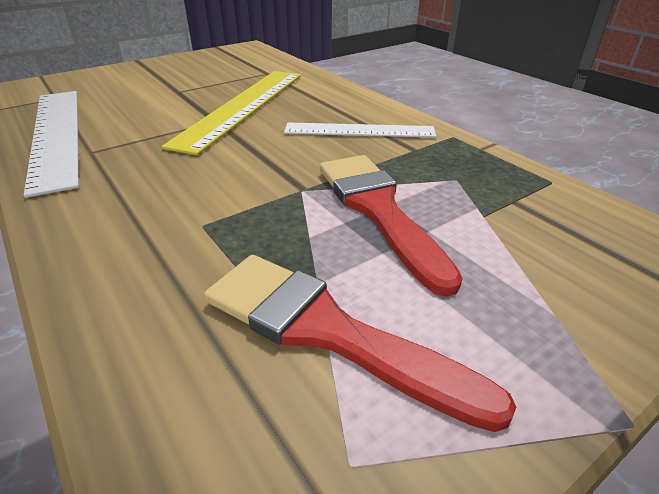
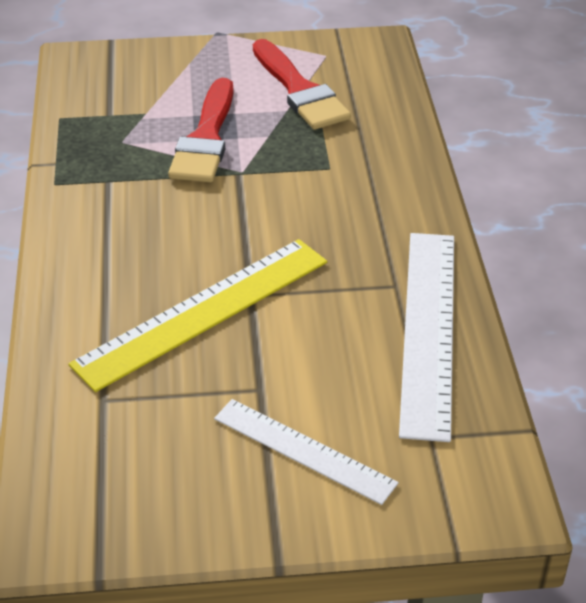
camera: 150 degrees left, 5 degrees up
white ruler [284,122,436,138] -> white ruler moved to [214,399,399,505]

